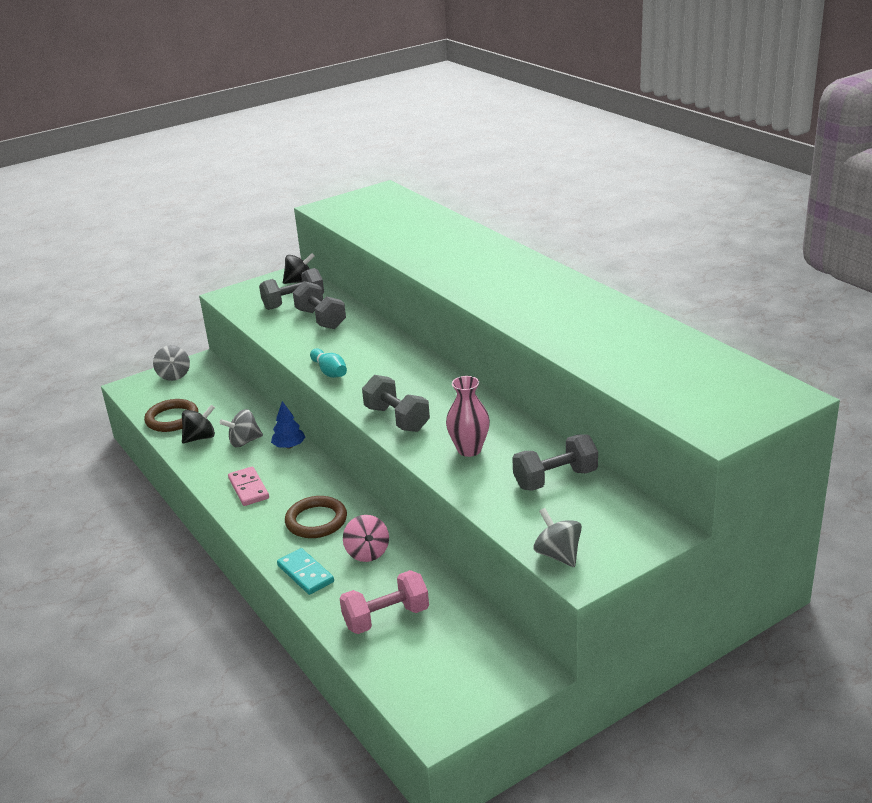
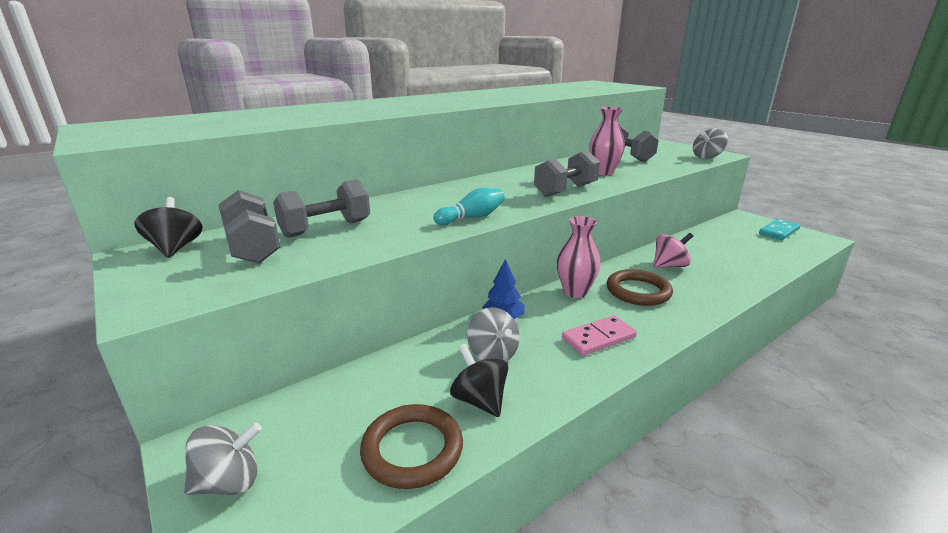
camera: 95 degrees left, 5 degrees down
turquoise domino [277,548,334,595] -> turquoise domino moved to [759,219,800,240]
pink dumbbell [340,570,429,634] -> none
none -> pink vase [557,216,601,298]

